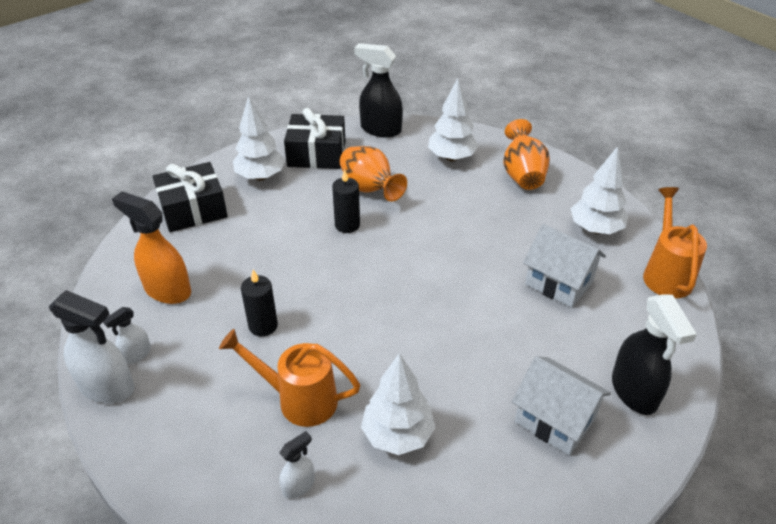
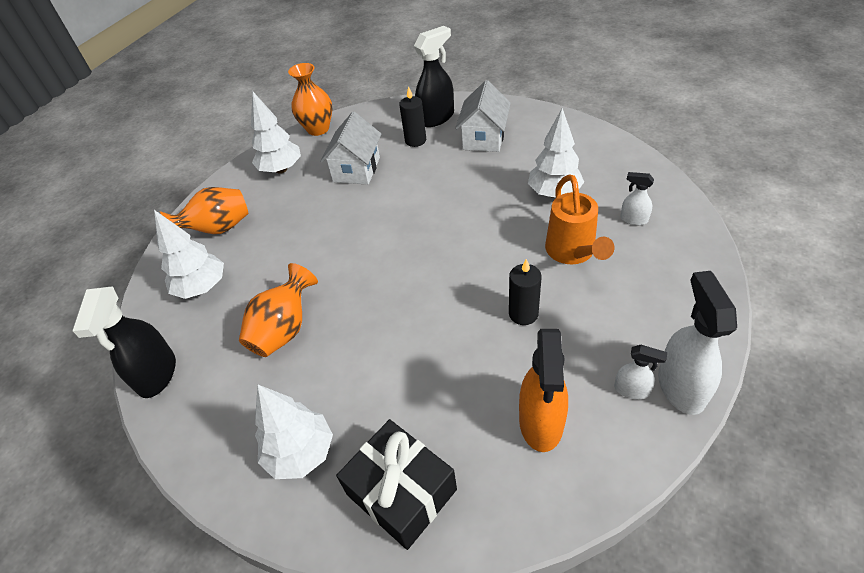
camera: 110 degrees left, 5 degrees up
black gift [284,108,345,169] -> none
black candle [332,169,360,233] -> black candle moved to [399,86,426,147]
orange watering can [643,187,707,298] -> orange vase [288,63,333,136]

